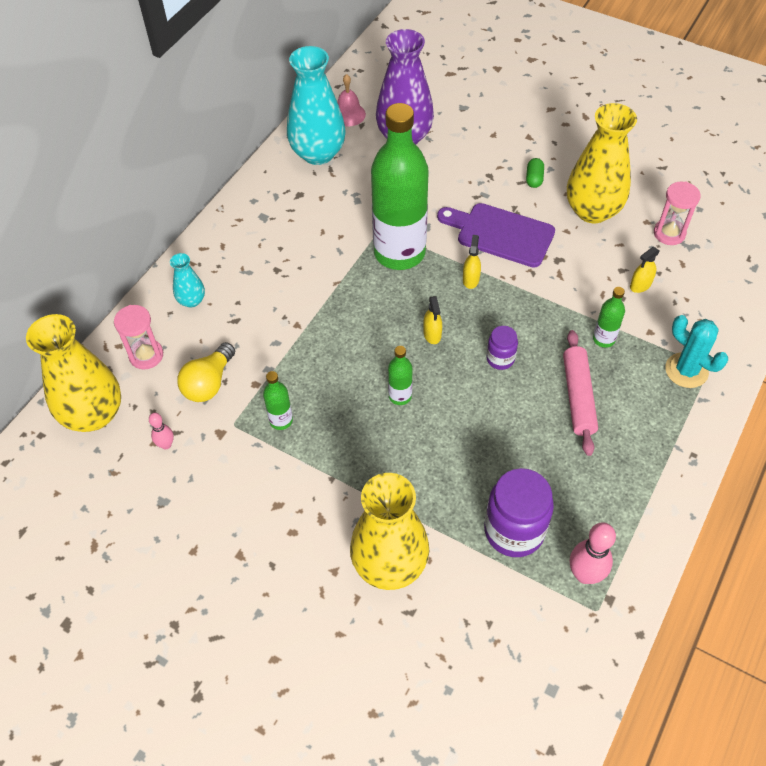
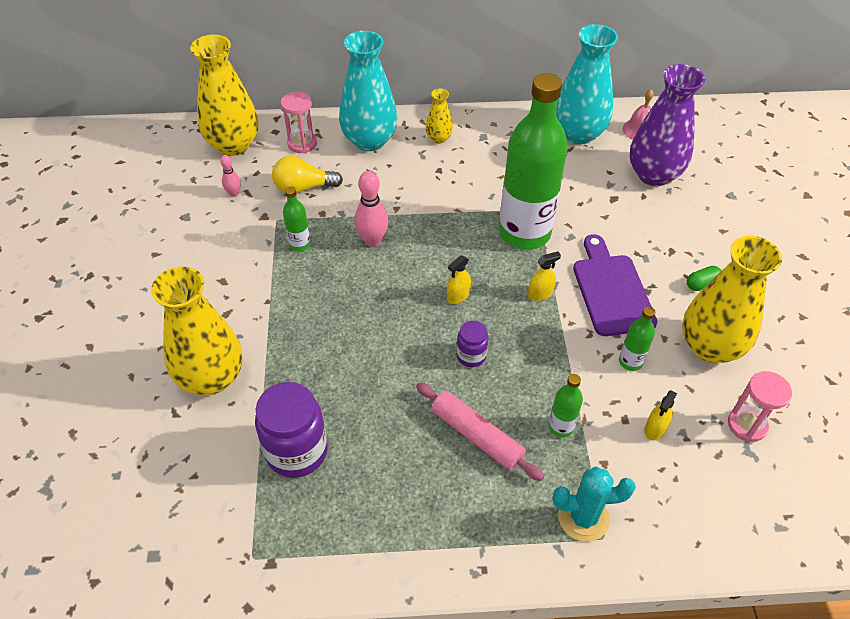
camera: 55 degrees right, 5 degrees down
turquoise vase [170,253,205,308] -> turquoise vase [339,31,398,151], size x2.08
green bottle [388,346,412,405] -> green bottle moved to [619,307,655,371]
pink rolling pin [563,330,598,456] -> pink rolling pin turned 75 degrees clockwise [416,382,544,481]
pink bowling pin [570,522,616,584] -> pink bowling pin moved to [354,171,389,247]
yellow spray bottle [630,247,660,293] -> yellow spray bottle turned 75 degrees counterclockwise [644,390,677,440]
turquoise cactus [665,315,728,388] -> turquoise cactus turned 75 degrees clockwise [553,466,636,542]
none -> yellow vase [425,89,453,144]

